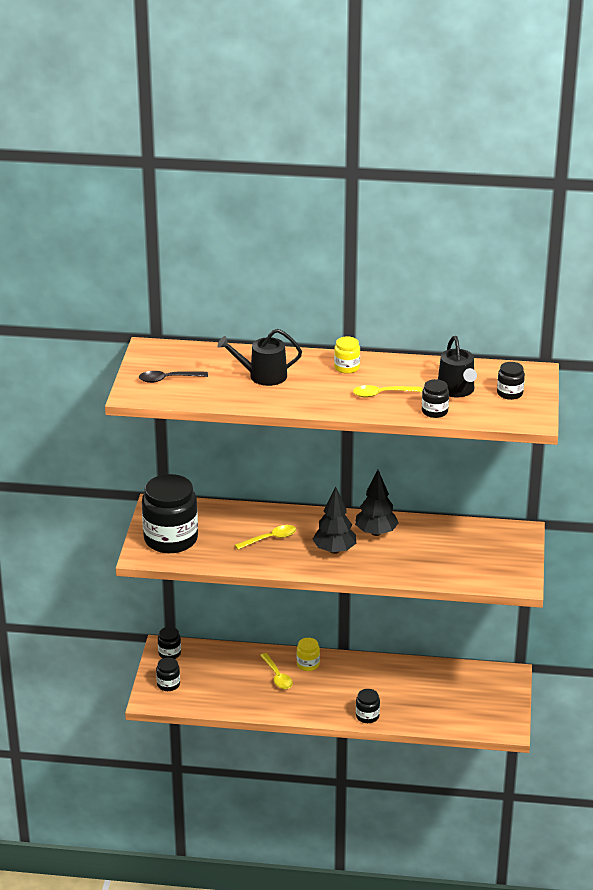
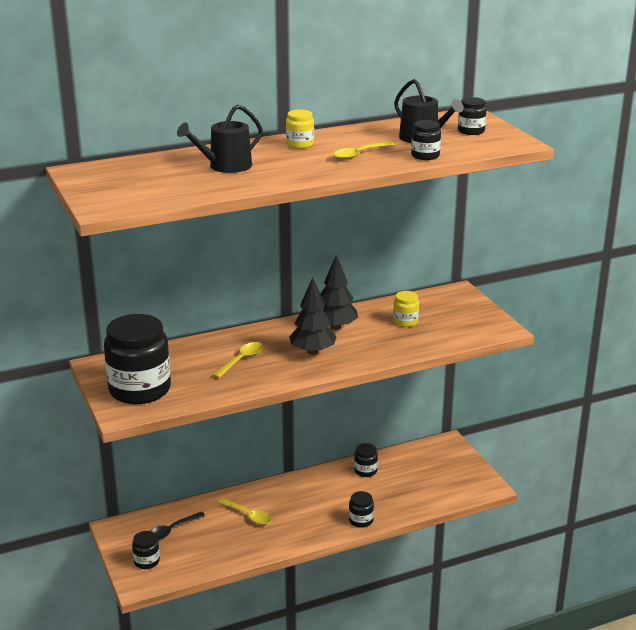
camera: 30 degrees left, 5 degrees down
black spoon [139,371,208,383] -> black spoon moved to [149,512,205,540]
black jar [158,627,181,659] -> black jar moved to [354,443,378,477]
yellow jar [297,638,320,671] -> yellow jar moved to [393,291,419,327]

